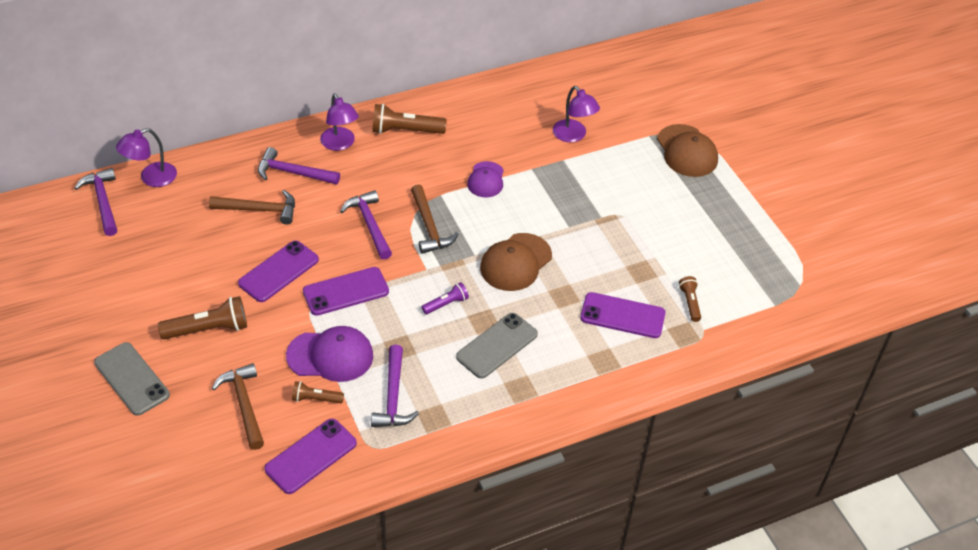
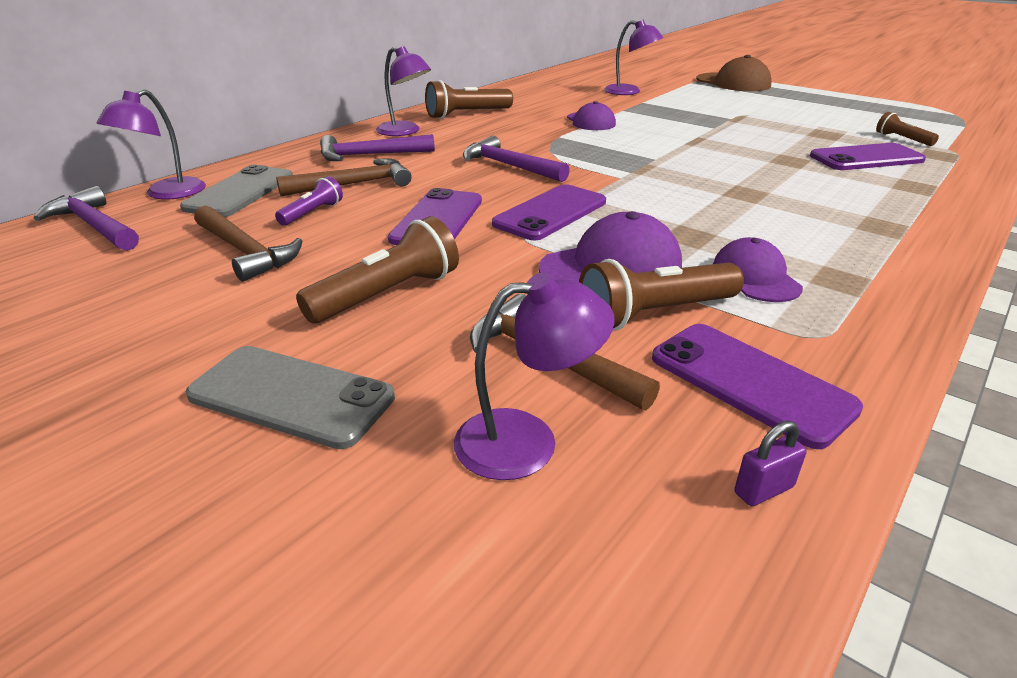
camera: 25 degrees left, 15 degrees down
purple phone [264,419,357,494] -> purple phone turned 60 degrees counterclockwise [652,324,863,449]
brown flashlight [292,381,344,403] -> brown flashlight [579,259,744,331], size x1.75
purple hammer [371,345,419,427] -> purple cap [713,237,803,302]
brown hammer [411,184,458,254] -> brown hammer moved to [194,205,302,282]
purple flashlight [421,282,469,314] -> purple flashlight moved to [275,176,343,226]
grey phone [456,313,538,379] -> grey phone moved to [180,165,293,217]
brown cap [480,233,552,291] -> none
none -> purple lamp [454,273,615,480]
none -> purple padlock [734,421,807,506]

